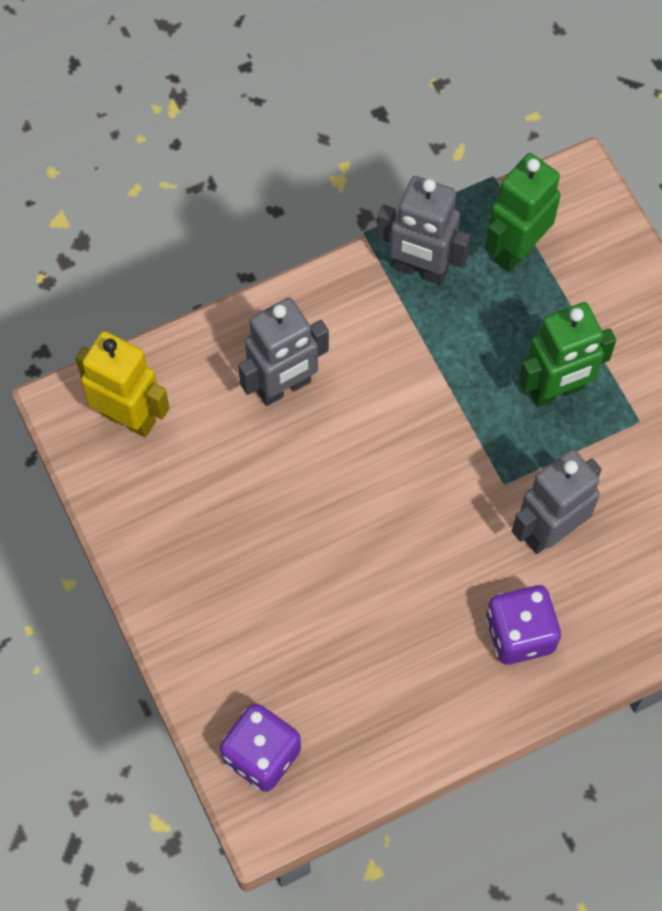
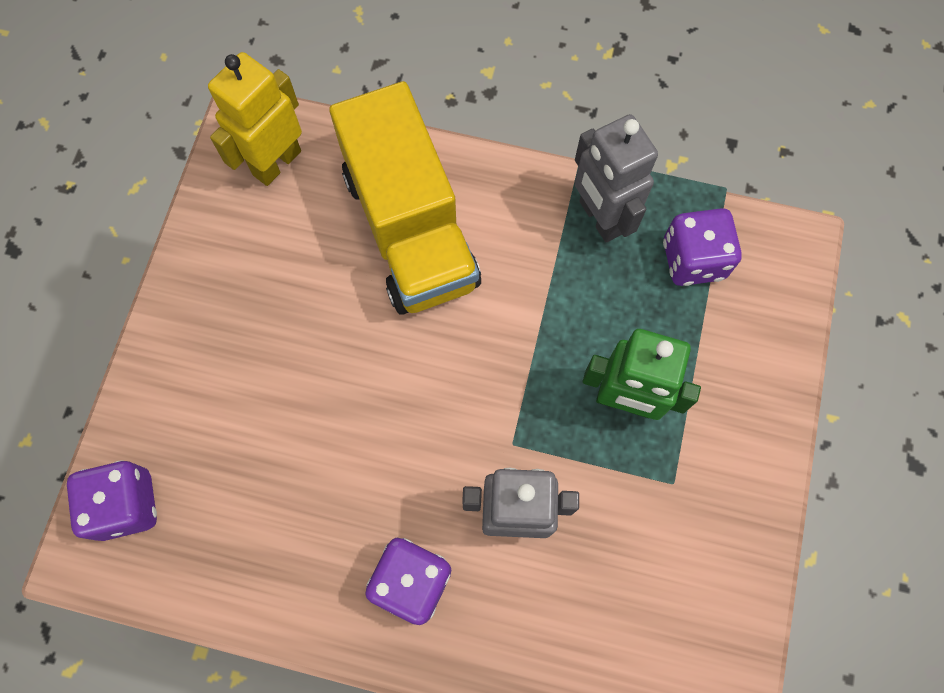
camera: 40 degrees right, 5 degrees up
yellow robot [75,331,169,437] -> yellow robot turned 120 degrees counterclockwise [208,52,302,186]
grey robot [238,298,329,406] -> yellow truck [329,81,481,315]
green robot [485,153,561,272] -> purple dice [663,208,742,286]

